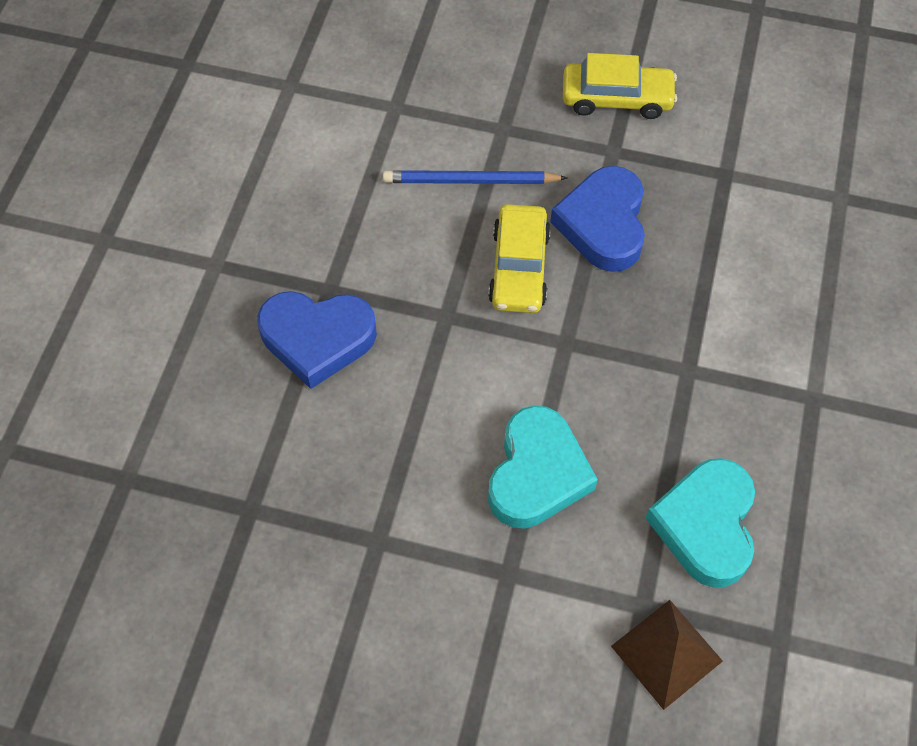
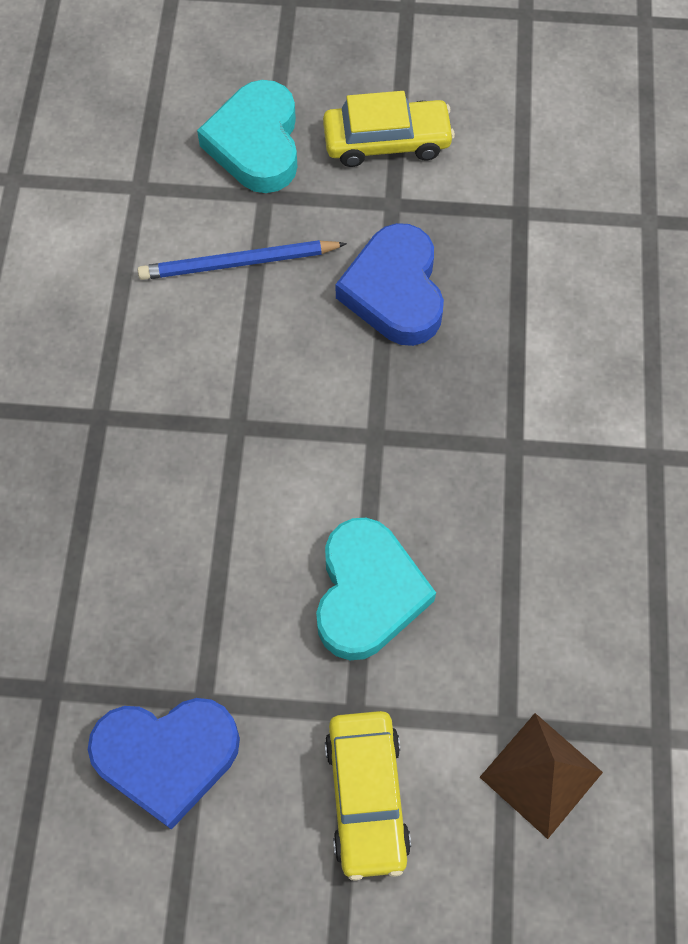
camera: 10 degrees left, 5 degrees up
blue heart [257,291,377,389] -> blue heart moved to [88,698,240,830]
yellow car [488,204,551,313] -> yellow car moved to [325,711,411,881]
turquoise heart [645,458,755,588] -> turquoise heart moved to [197,80,298,193]

